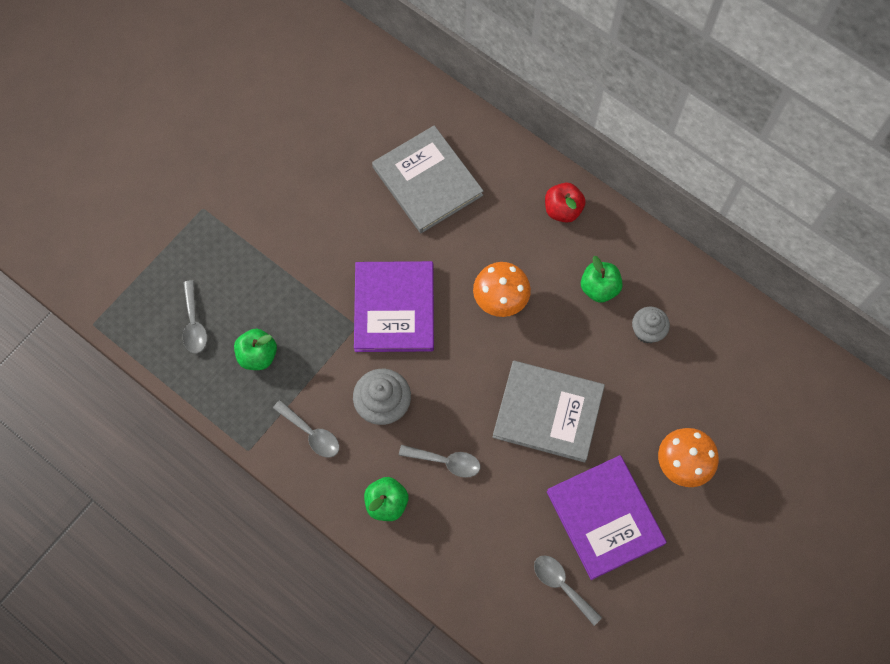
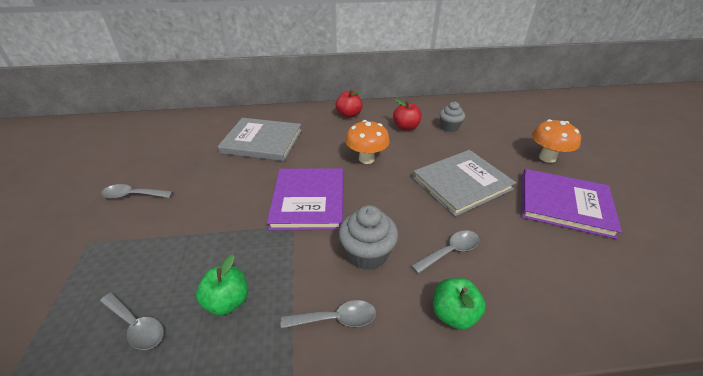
camera: 45 degrees left, 30 degrees down
purple book [354,261,434,352] -> purple book turned 45 degrees clockwise [267,168,343,230]
grey spoon [534,555,602,626] -> grey spoon moved to [101,184,173,199]
green apple [581,256,623,303] -> red apple [393,99,421,131]

